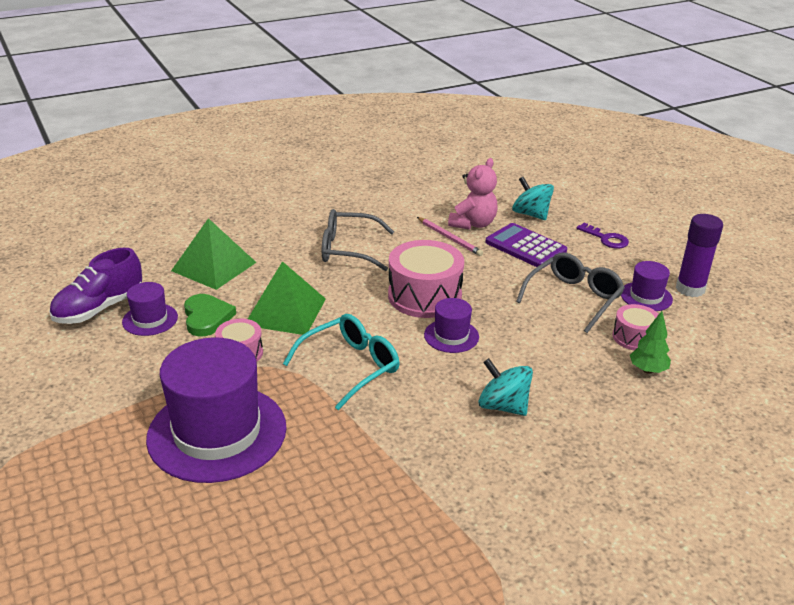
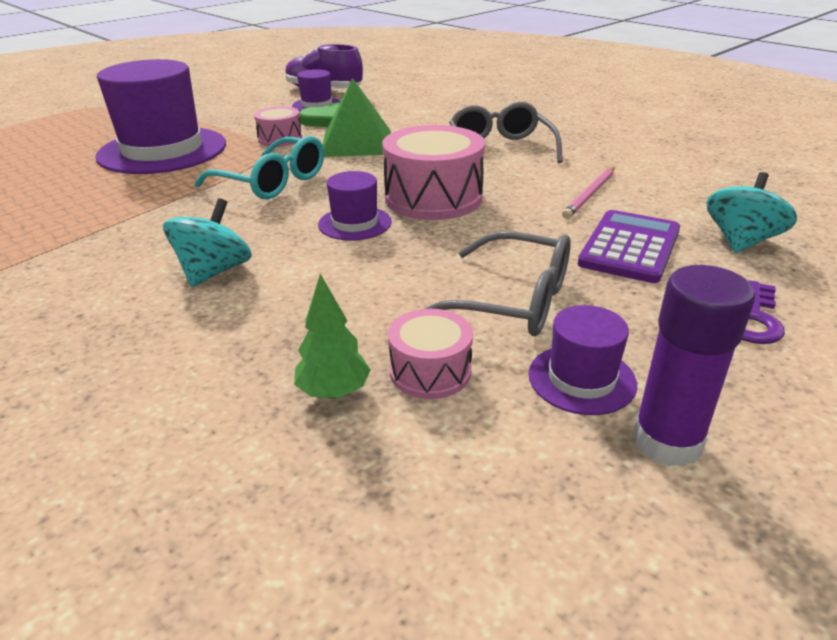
camera: 75 degrees right, 0 degrees up
green pyramid [171,218,257,290] -> none
pink teddy bear [448,158,497,230] -> none

